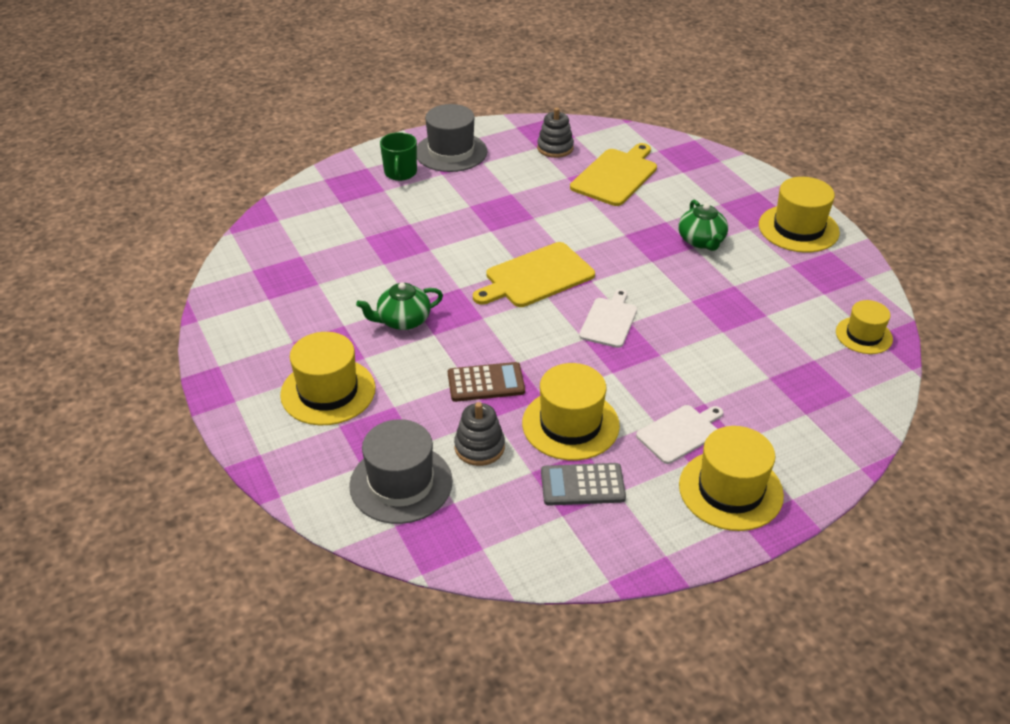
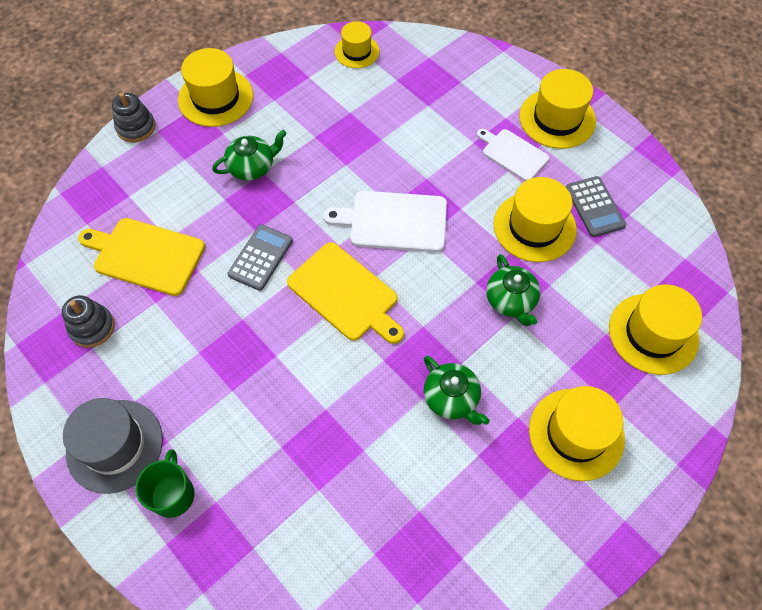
camera: 105 degrees left, 20 degrees up
grey hat [349,419,453,524] -> yellow hat [609,284,702,375]
green mug [380,132,417,181] -> green mug turned 75 degrees counterclockwise [135,449,194,518]
brown calculator [448,362,525,402] -> green teapot [486,254,541,326]
grey stacking toy [454,402,505,466] -> grey stacking toy moved to [112,92,155,142]
white cutting board [579,289,637,348] -> white cutting board [323,191,447,252], size x1.54
none -> grey calculator [228,224,293,291]

